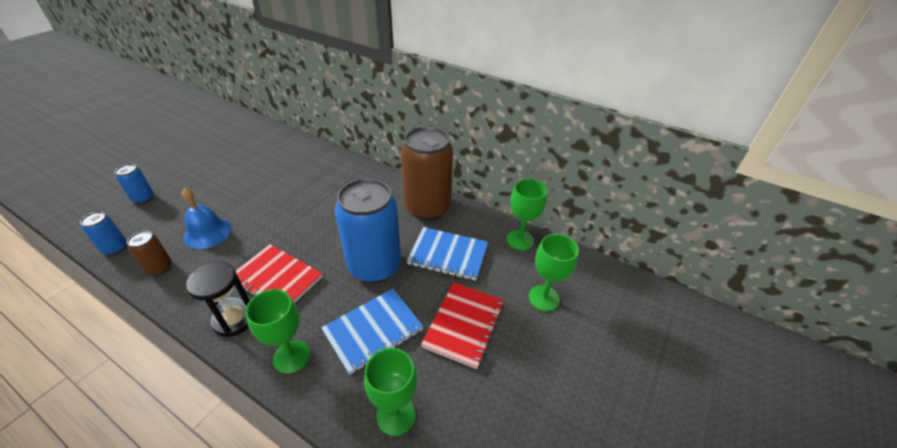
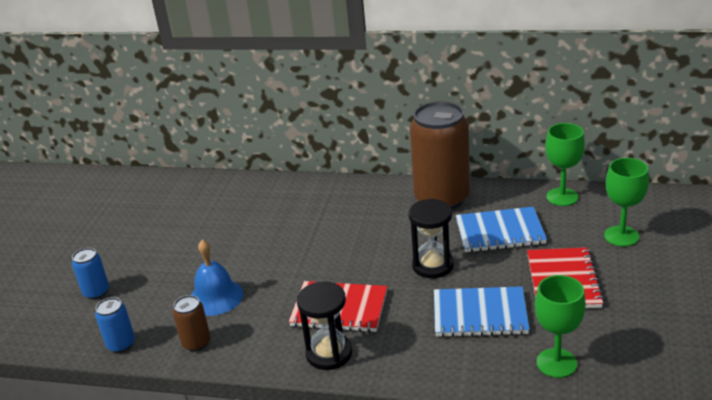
camera: 15 degrees left, 10 degrees down
green goblet [245,289,310,374] -> none
blue notebook [321,289,423,375] -> blue notebook turned 60 degrees clockwise [434,287,530,337]
blue can [335,178,401,283] -> black hourglass [409,199,454,278]

